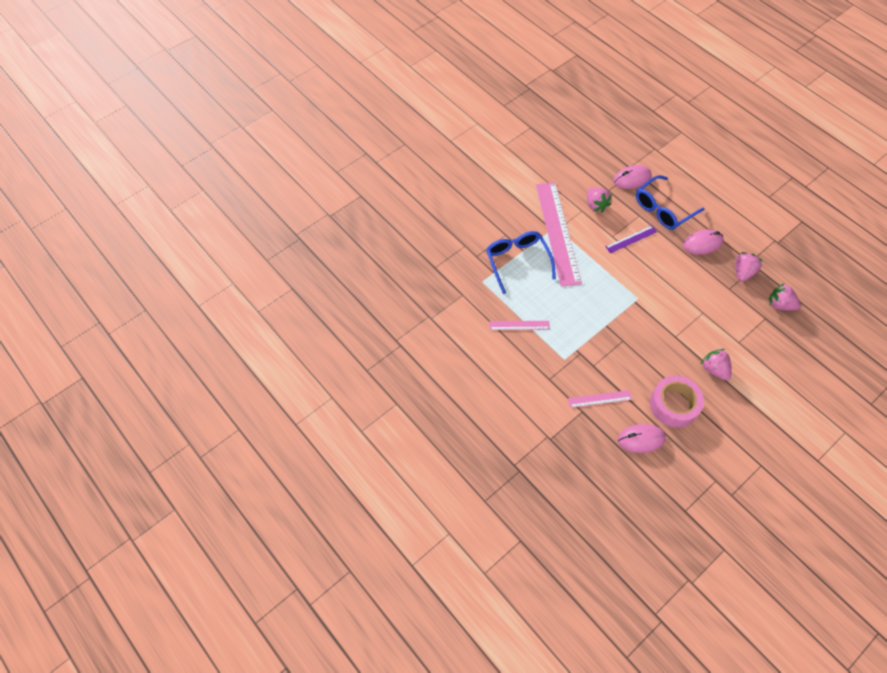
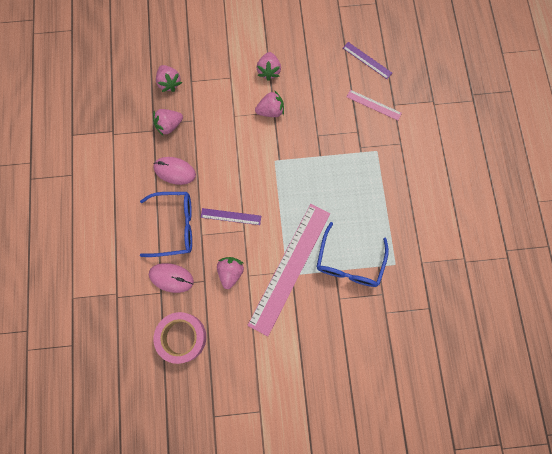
camera: 145 degrees left, 15 degrees up
pink ruler [489,321,550,330] -> none
pink mouse [618,424,666,453] -> purple ruler [343,42,392,79]
pink tape [650,375,704,428] -> pink tape moved to [154,312,206,364]
none -> pink strawberry [255,90,284,117]

